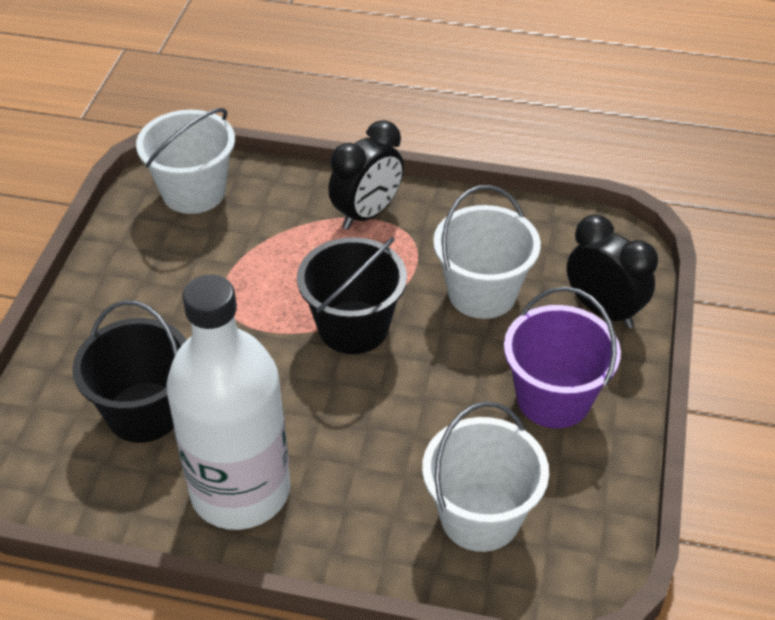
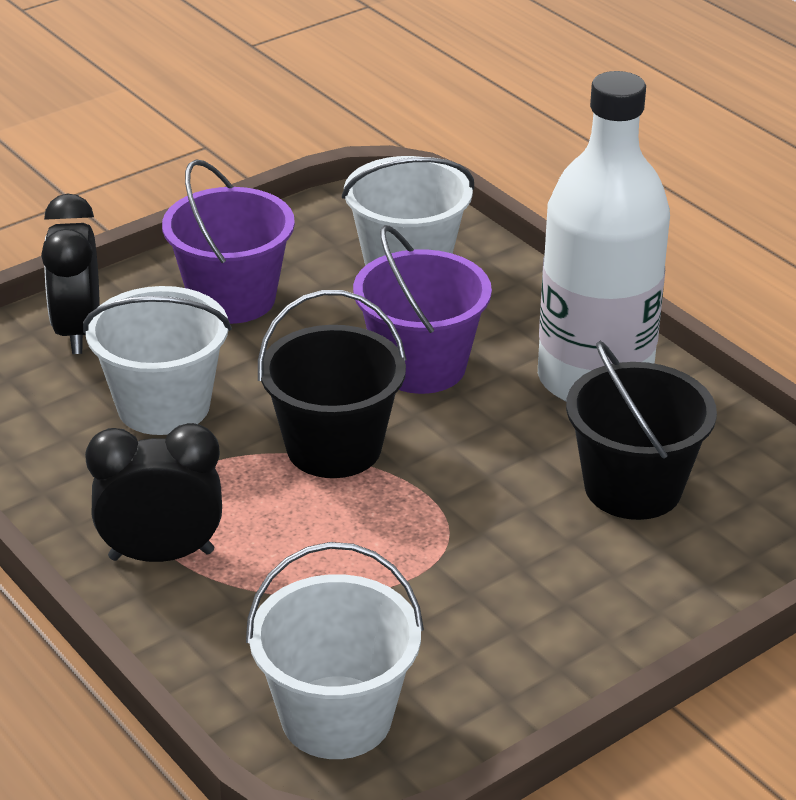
camera: 140 degrees left, 10 degrees down
none -> purple bucket [353,225,492,394]

